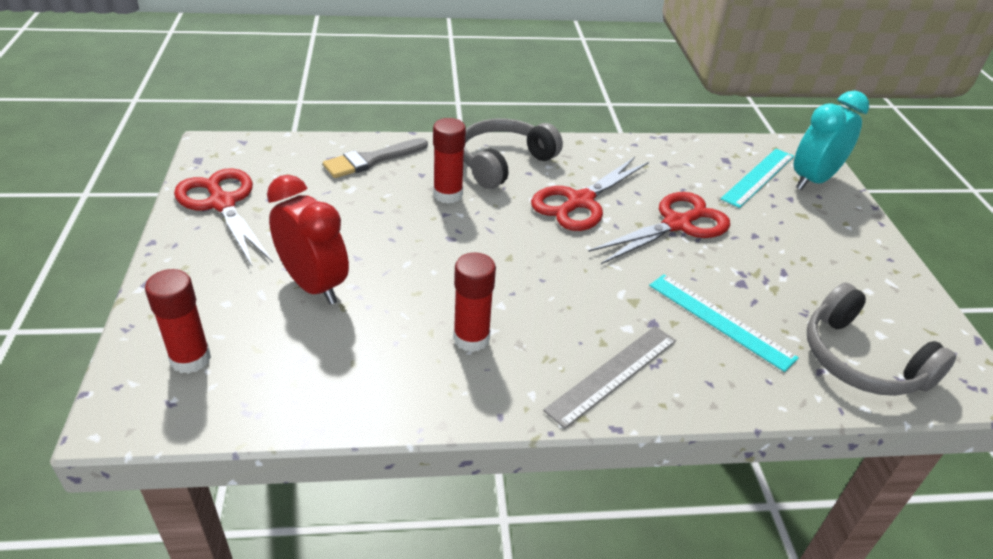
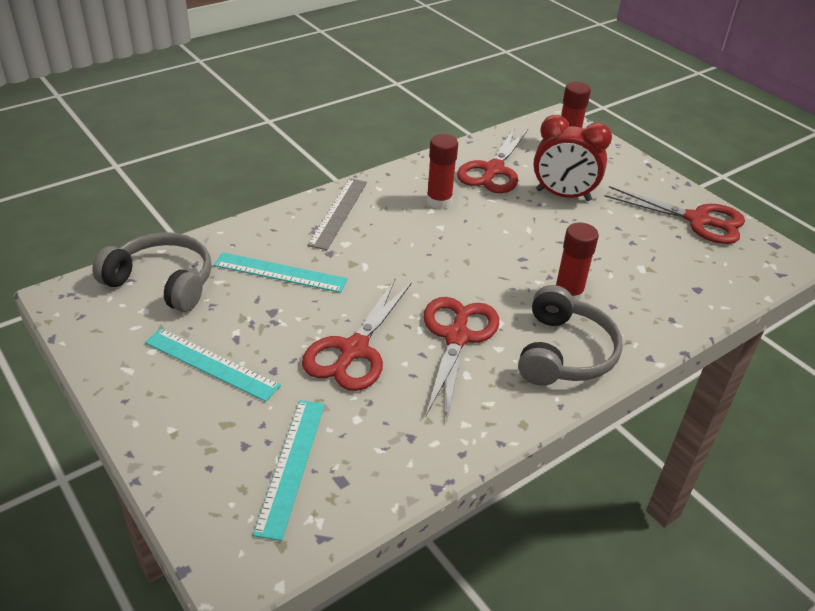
camera: 150 degrees right, 0 degrees up
grey brush [323,138,428,178] -> none
turquoise clock [794,91,869,190] -> none
none -> turquoise ruler [145,328,281,402]
none -> red scissors [457,127,528,193]

